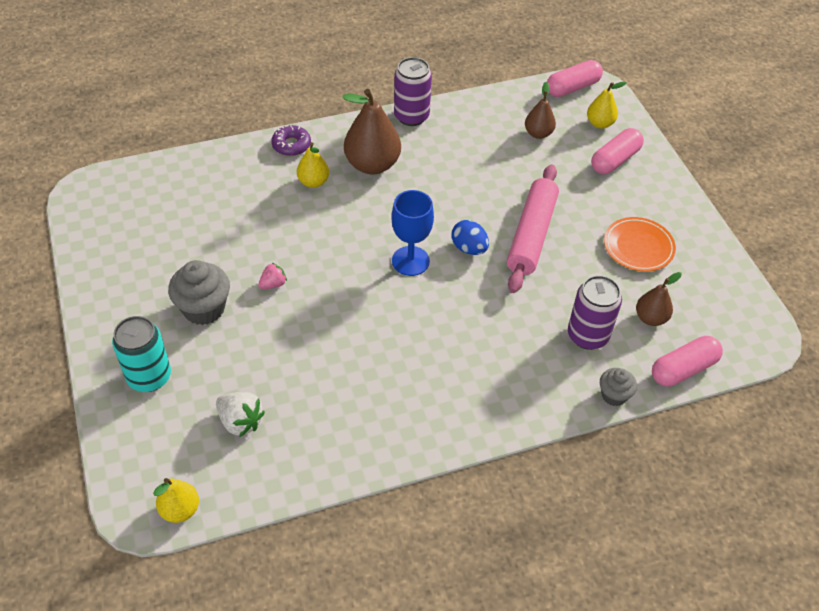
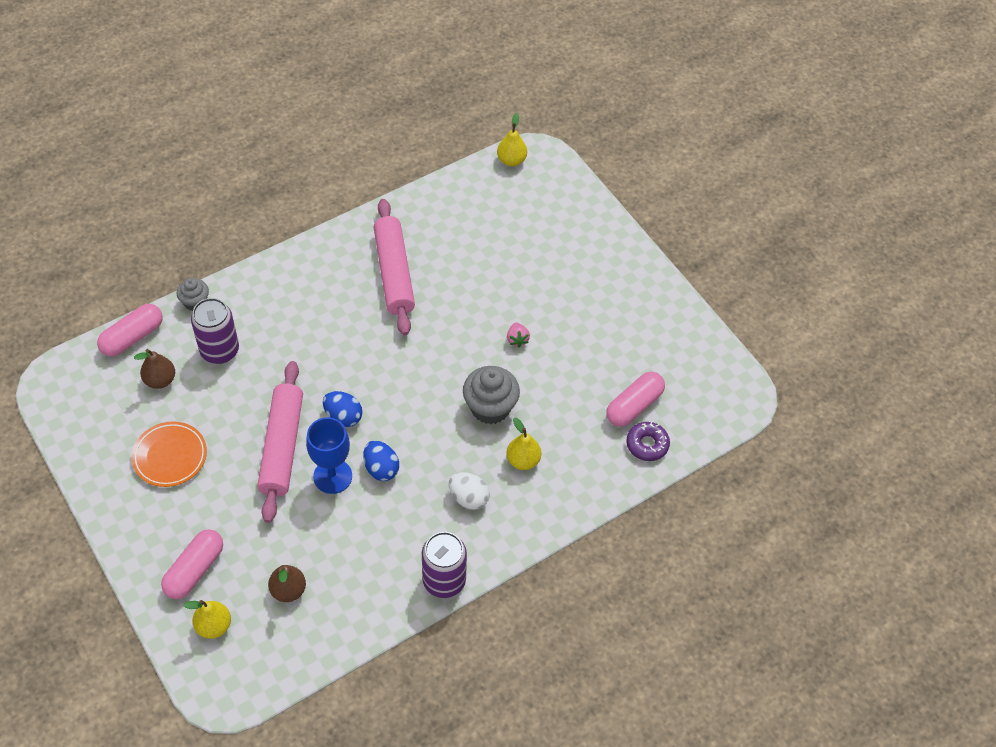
camera: 165 degrees right, 5 degrees up
turquoise can [112,316,171,392] -> none
grey cupcake [168,260,230,325] -> grey cupcake moved to [463,366,520,424]
white strawberry [216,392,265,437] -> none
pink strawberry [258,263,287,289] -> pink strawberry turned 45 degrees counterclockwise [507,323,530,347]
purple donut [271,125,311,156] -> purple donut moved to [626,422,670,461]
brown pear [342,89,401,174] -> white egg [449,472,490,510]
blue goblet [391,190,434,276] -> blue goblet moved to [306,417,352,494]
pink capsule [547,60,603,97] -> pink capsule moved to [606,372,665,427]
none -> blue egg [363,441,399,481]
none -> pink rolling pin [374,199,415,336]

